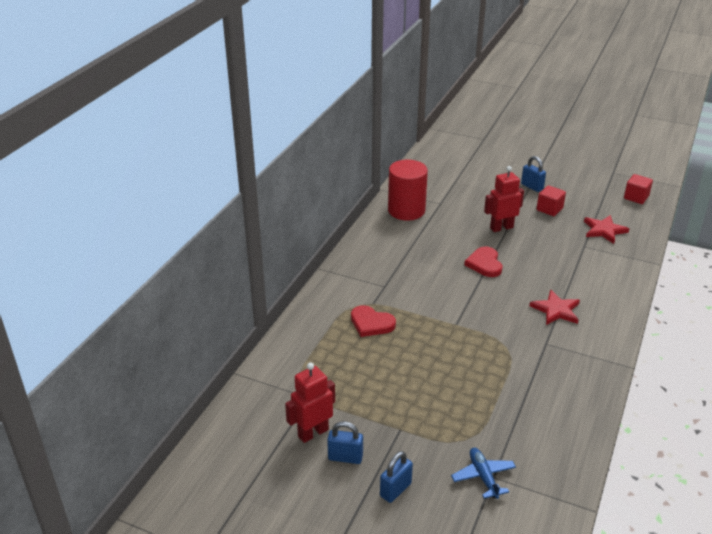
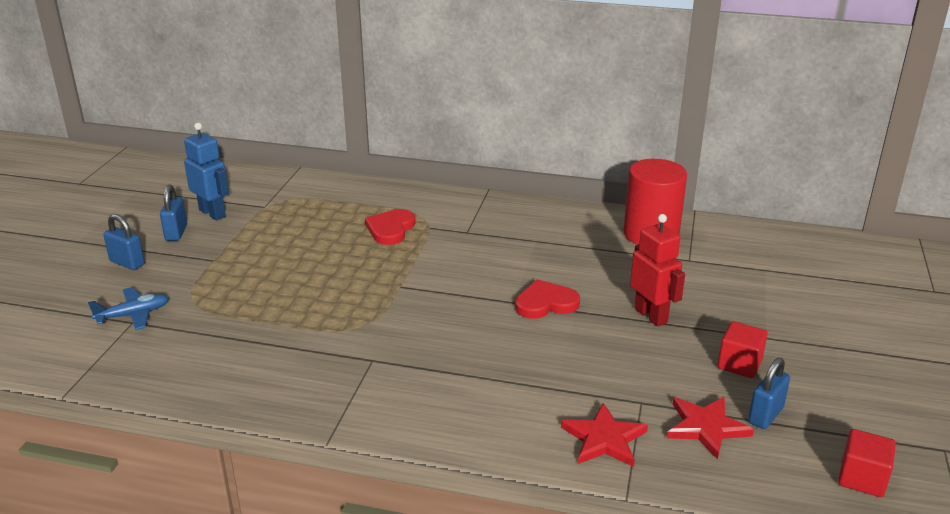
camera: 80 degrees right, 5 degrees down
red robot [285,362,335,443] -> blue robot [184,123,229,220]
blue padlock [521,156,546,192] -> blue padlock moved to [748,358,790,429]
red star [529,290,580,325] -> red star moved to [561,403,648,467]

